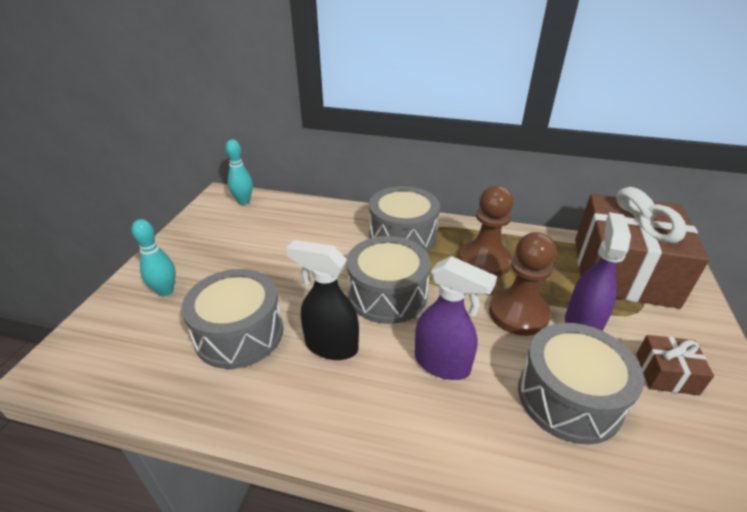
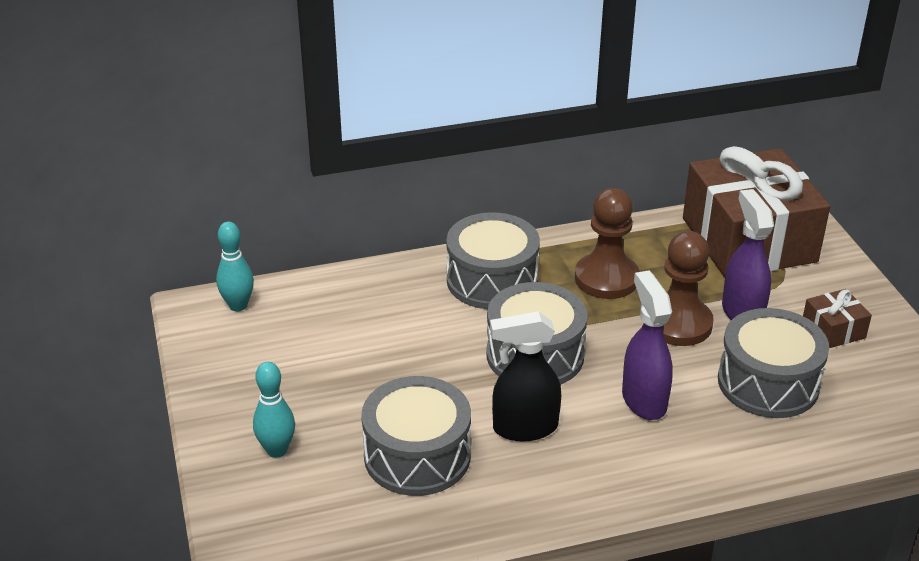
camera: 30 degrees left, 0 degrees up
purple spray bottle [415,256,497,380] -> purple spray bottle turned 105 degrees counterclockwise [622,271,673,420]

